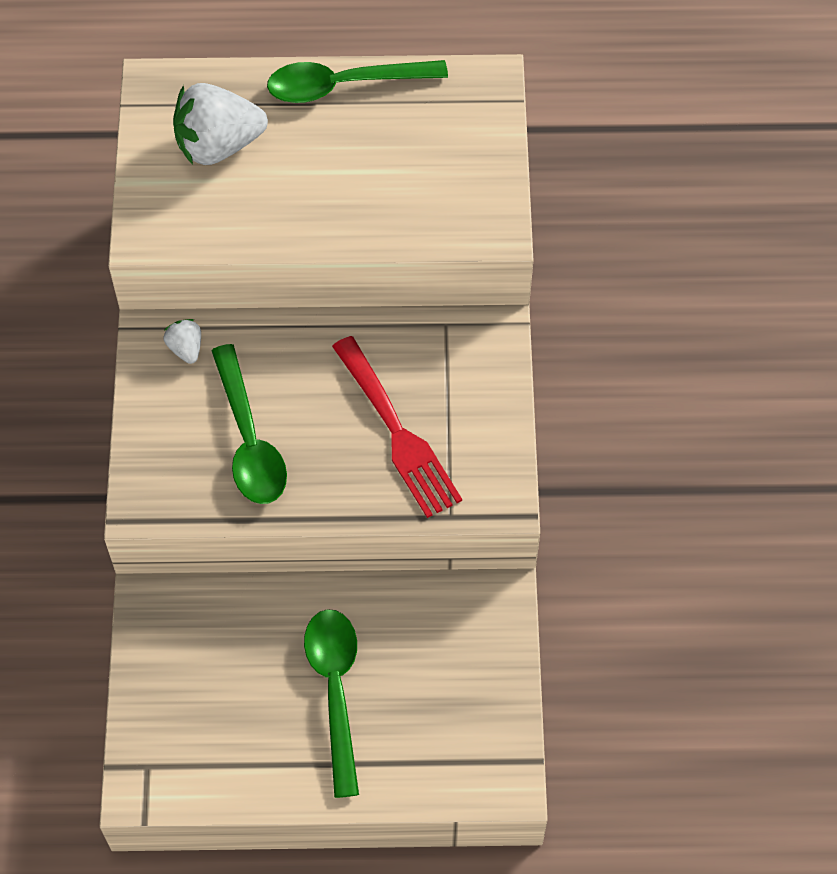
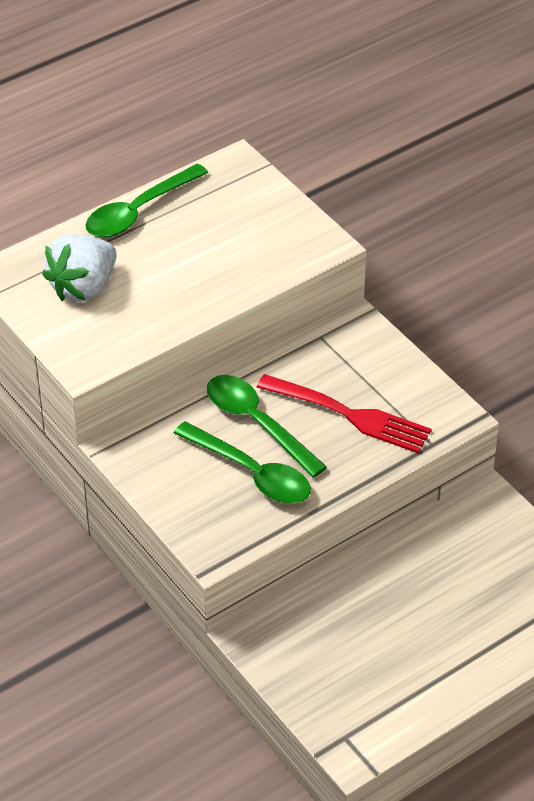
camera: 35 degrees left, 15 degrees down
white strawberry [164,319,201,364] -> none
green spoon [304,609,359,798] -> green spoon moved to [207,375,327,477]

